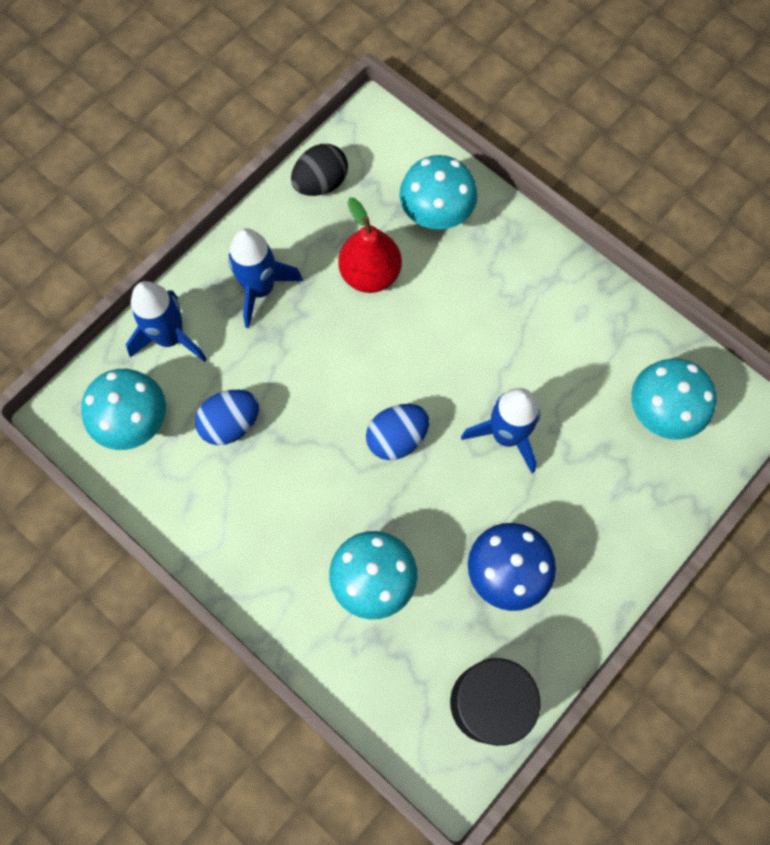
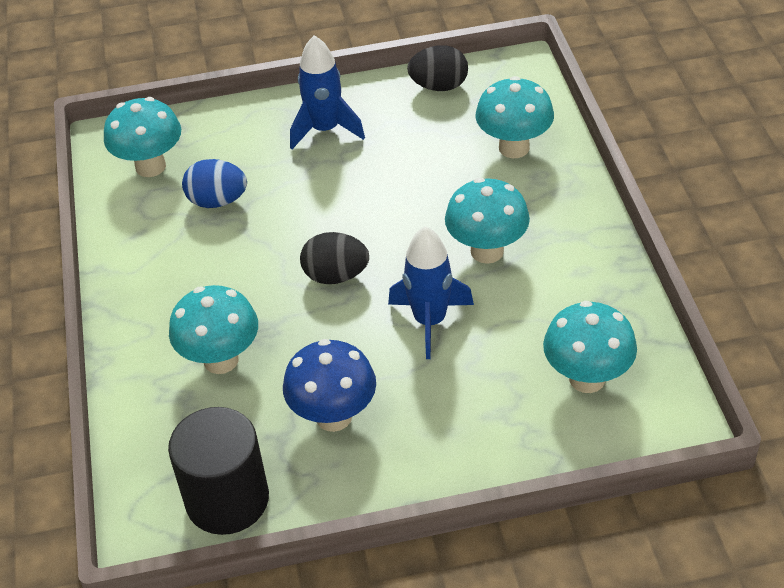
camera: 40 degrees right, 25 degrees down
blue rocket [126,281,207,362] -> none
red pear [338,197,402,293] -> none
blue egg [366,404,429,460] -> black egg [300,232,369,284]
none -> turquoise mushroom [445,178,530,264]

